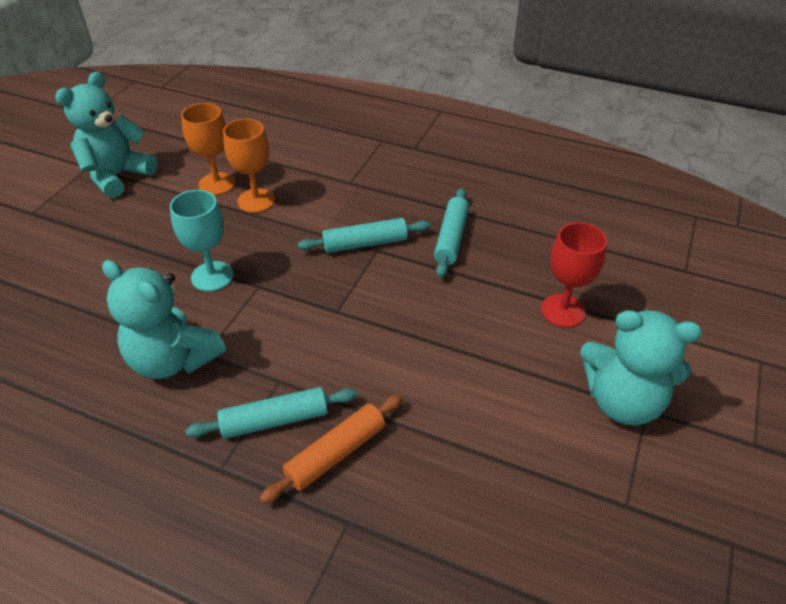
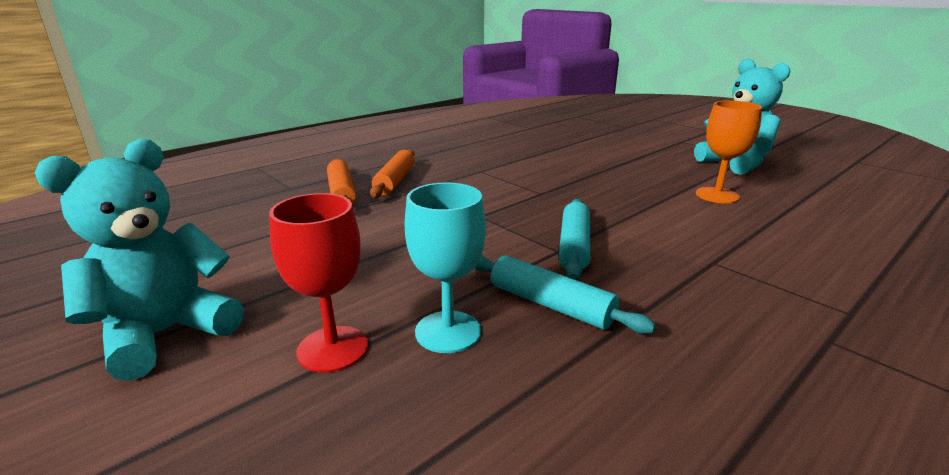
camera: 115 degrees right, 20 degrees down
turquoise teddy bear [102,260,226,379] -> none
turquoise goblet [170,190,234,292] -> turquoise goblet moved to [405,183,486,353]
turquoise rolling pin [185,387,357,439] -> orange rolling pin [370,149,415,198]
orange goblet [223,119,275,213] -> none

